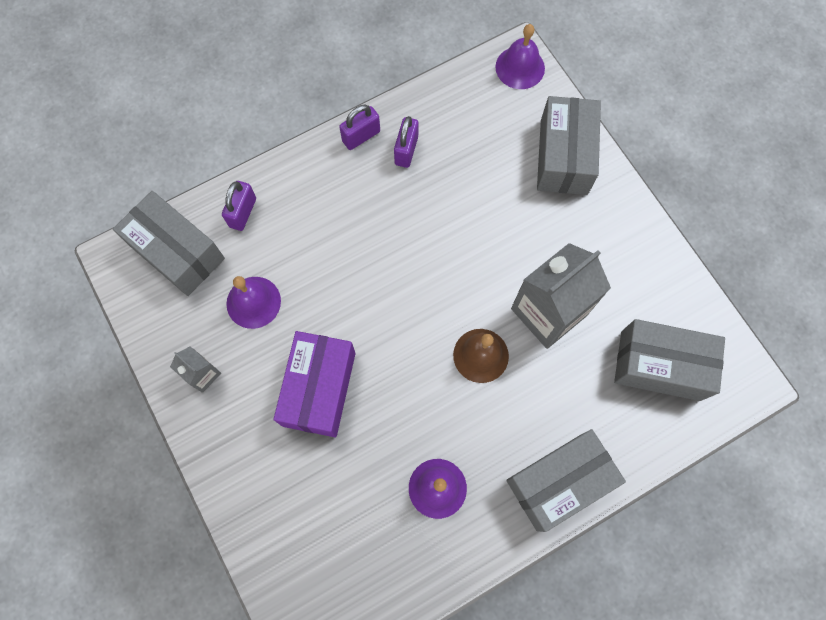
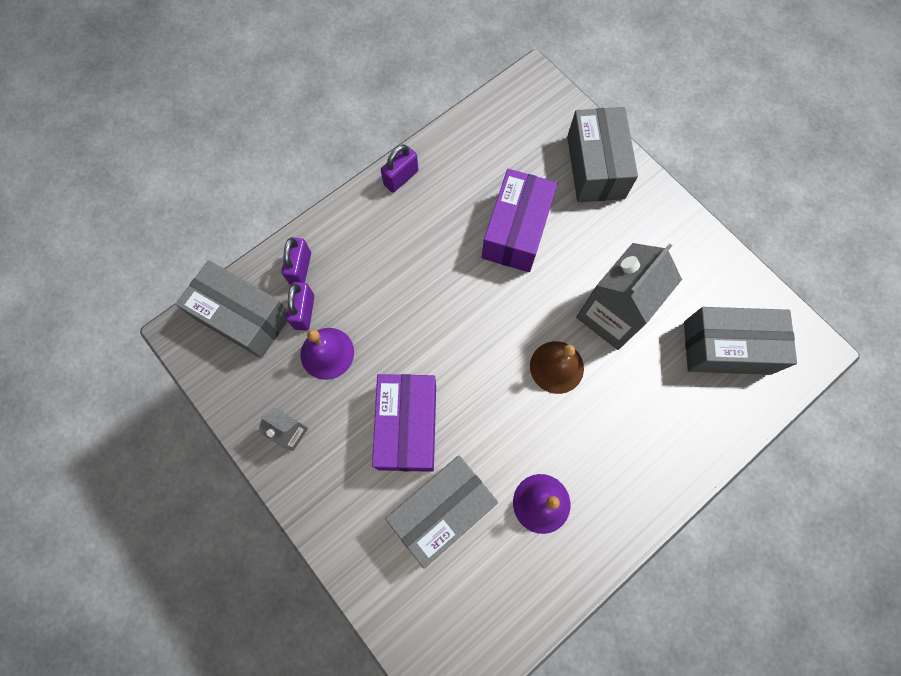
camera: 10 degrees left, 0 degrees up
purple padlock [394,116,419,168] -> purple padlock moved to [286,282,314,331]
purple bell [495,24,545,89] -> none
grey box [506,429,626,532] -> grey box moved to [385,455,498,569]
none -> purple box [482,169,558,272]

